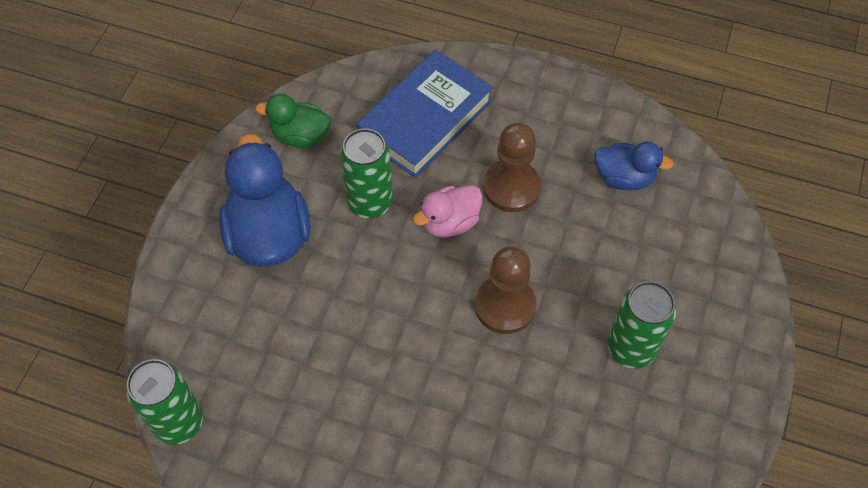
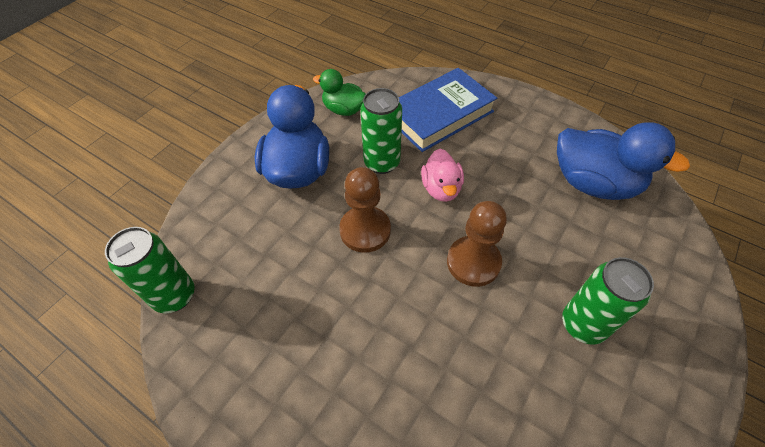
camera: 15 degrees right, 5 degrees down
pink duck [413,185,483,238] -> pink duck turned 75 degrees counterclockwise [421,149,464,202]
brown pawn [483,123,541,212] -> brown pawn moved to [339,167,391,253]
blue duck [594,142,674,190] -> blue duck [557,122,690,200], size x1.73

